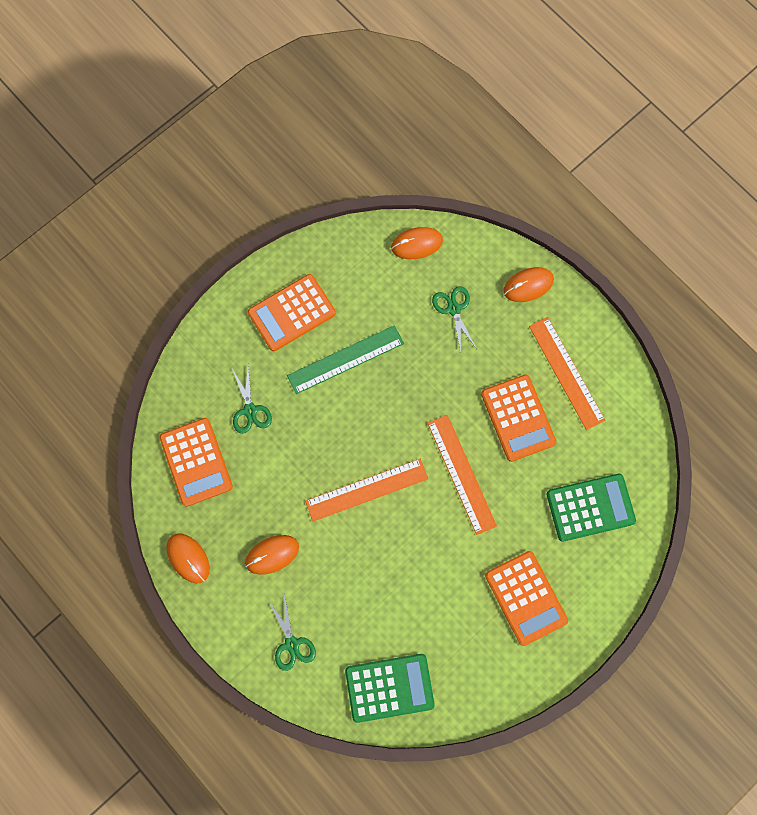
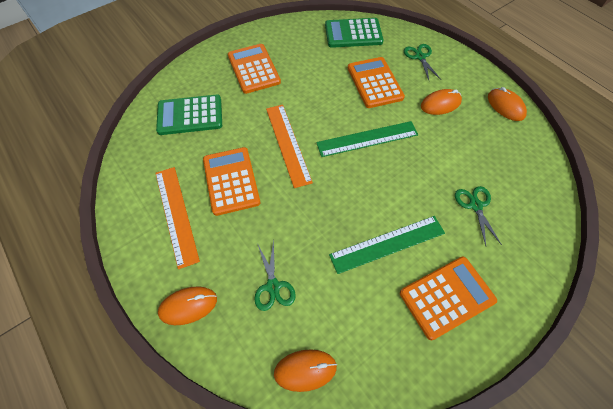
camera: 175 degrees left, 15 degrees down
orange calculator [160,418,233,507] -> orange calculator moved to [348,57,405,108]
orange ruler [305,459,428,522] -> green ruler [316,121,418,157]

